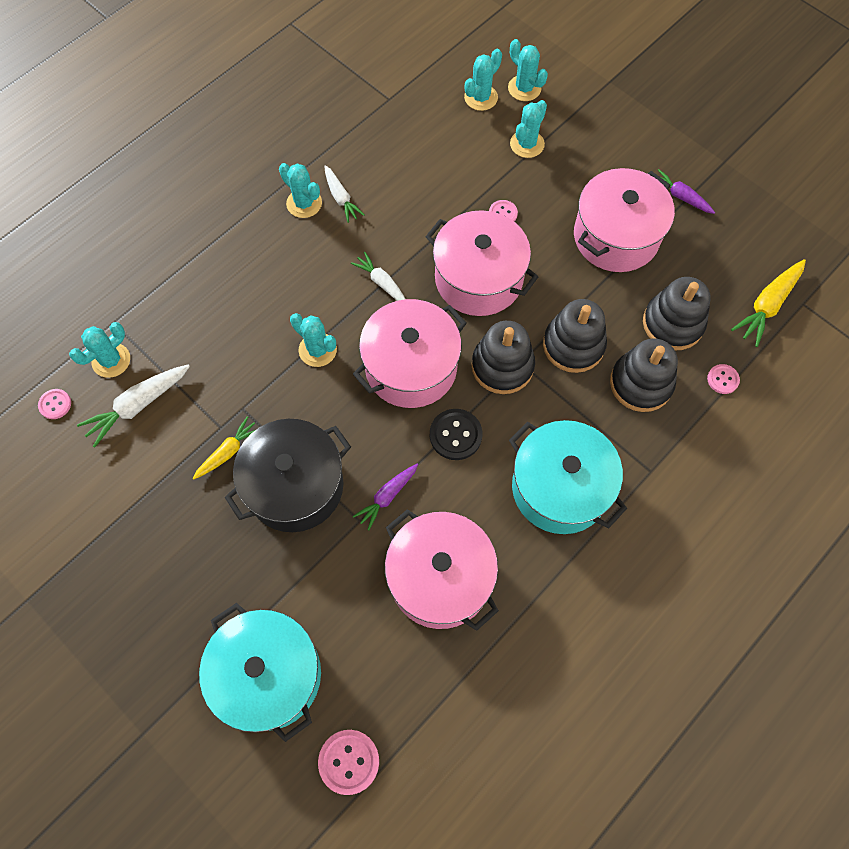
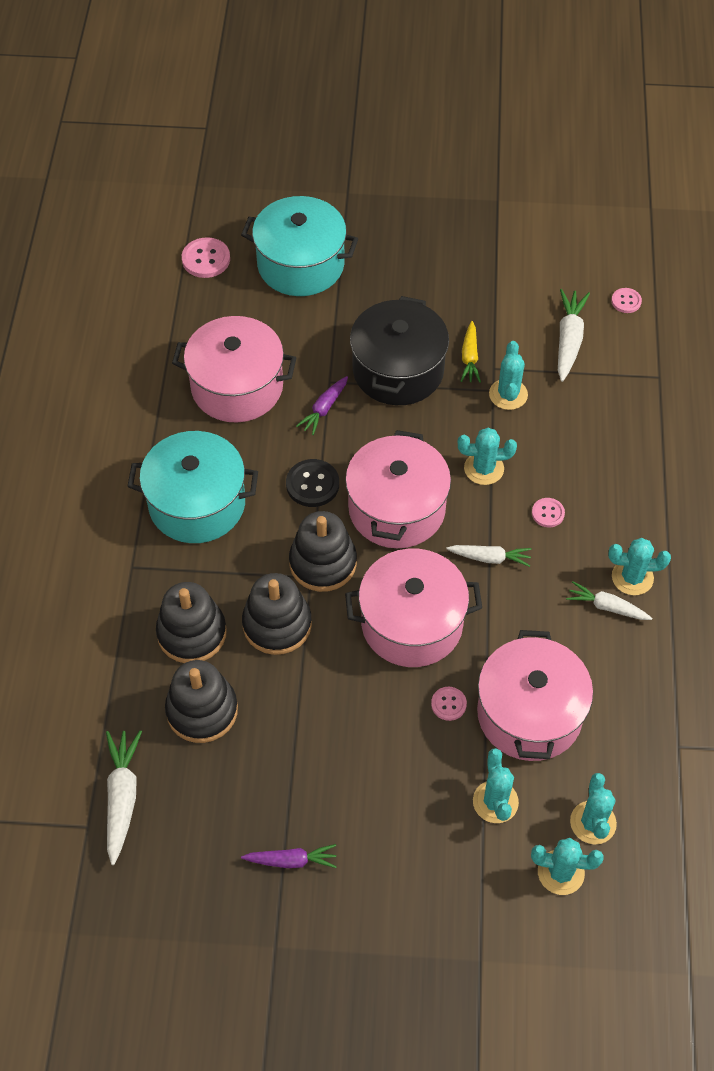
camera: 140 degrees right, 10 degrees down
turquoise cactus [69,322,130,378] -> turquoise cactus moved to [489,341,528,410]
purple carrot [353,464,418,530] -> purple carrot turned 150 degrees counterclockwise [296,376,348,435]
pink pot [574,168,675,272] -> pink pot moved to [477,630,593,761]
pink button [707,364,740,394] -> pink button moved to [532,498,565,527]
yellow carrot [731,259,806,347] -> white carrot [106,730,142,865]

